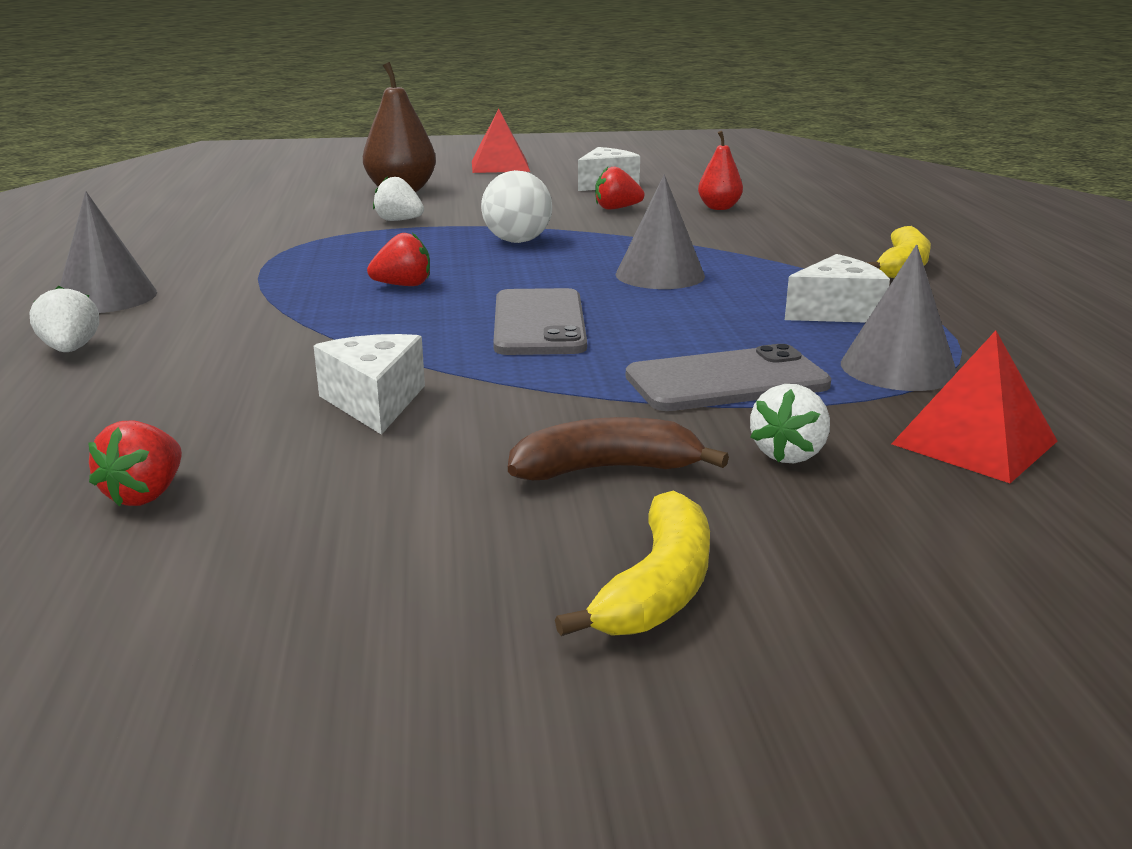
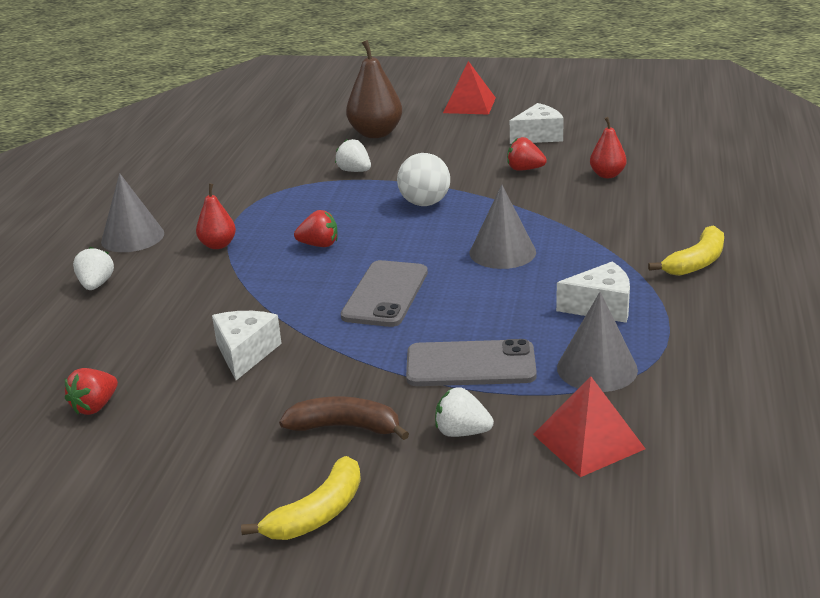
camera: 20 degrees right, 5 degrees up
white strawberry [750,384,830,463] -> white strawberry turned 60 degrees clockwise [435,387,494,437]
none -> red pear [196,184,236,249]

